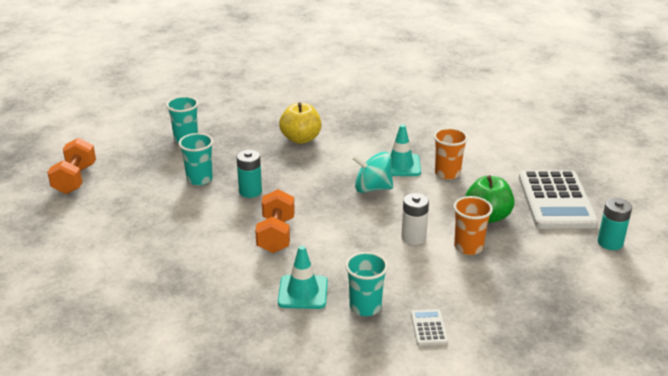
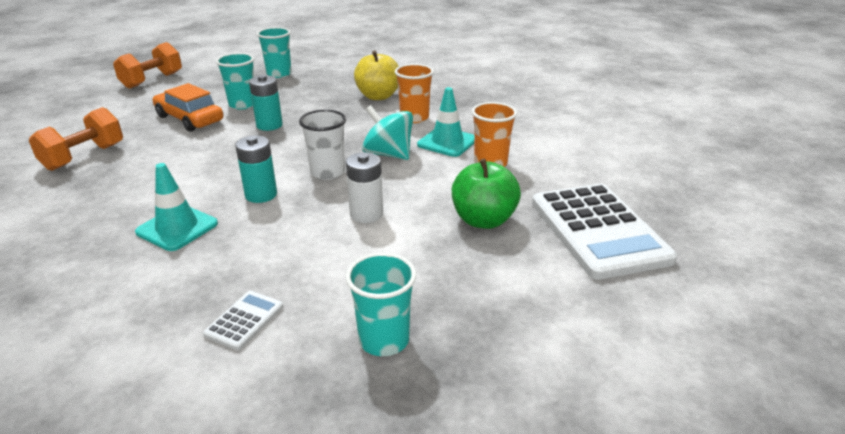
camera: 30 degrees right, 0 degrees up
orange dumbbell [255,189,295,253] -> orange dumbbell moved to [29,107,123,171]
turquoise cup [345,252,388,316] -> turquoise cup moved to [346,253,416,356]
orange cup [454,196,493,255] -> orange cup moved to [395,64,434,123]
white calculator [519,170,598,229] -> white calculator turned 45 degrees counterclockwise [532,184,677,280]
turquoise battery [598,198,632,250] -> turquoise battery moved to [235,135,277,203]
none -> orange car [152,83,223,132]
none -> white cup [299,110,346,180]

